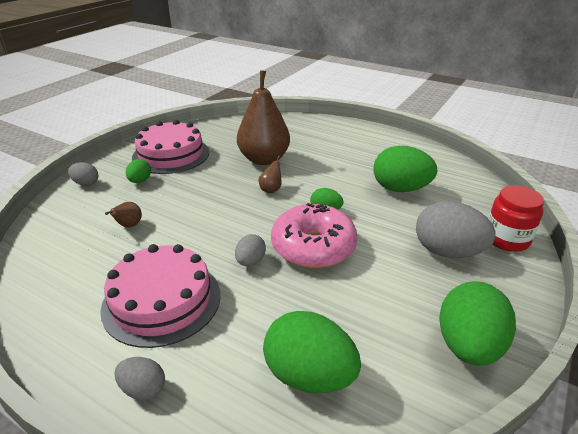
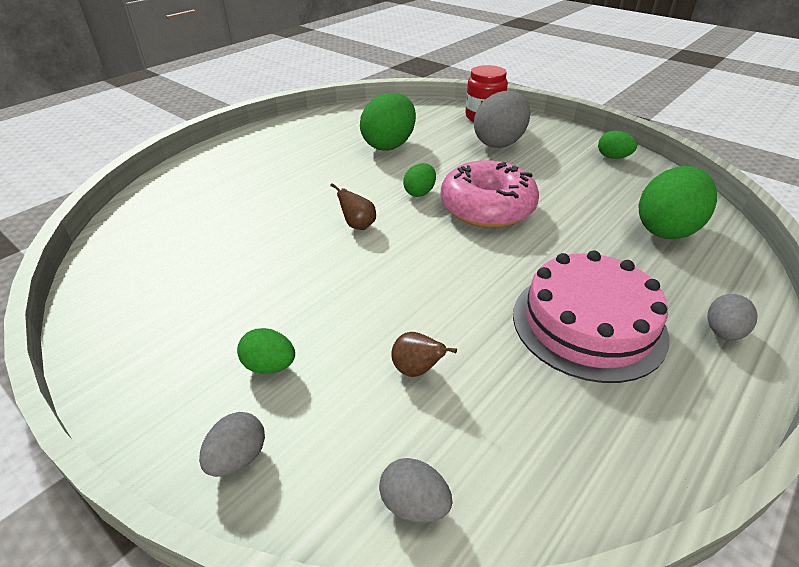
camera: 80 degrees left, 5 degrees up
pink cake [132,120,209,174] -> none
grey egg [235,234,266,266] -> grey egg moved to [379,458,452,523]
brown pear [237,70,290,165] -> none
green egg [439,281,516,366] -> green egg [598,131,637,159], size x0.51

